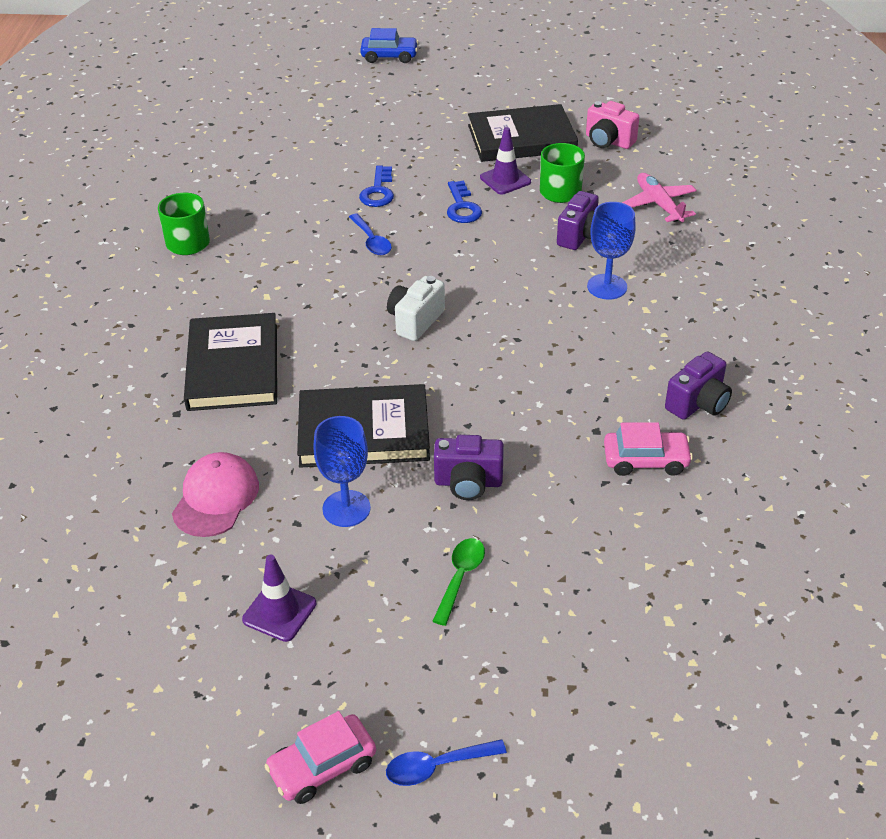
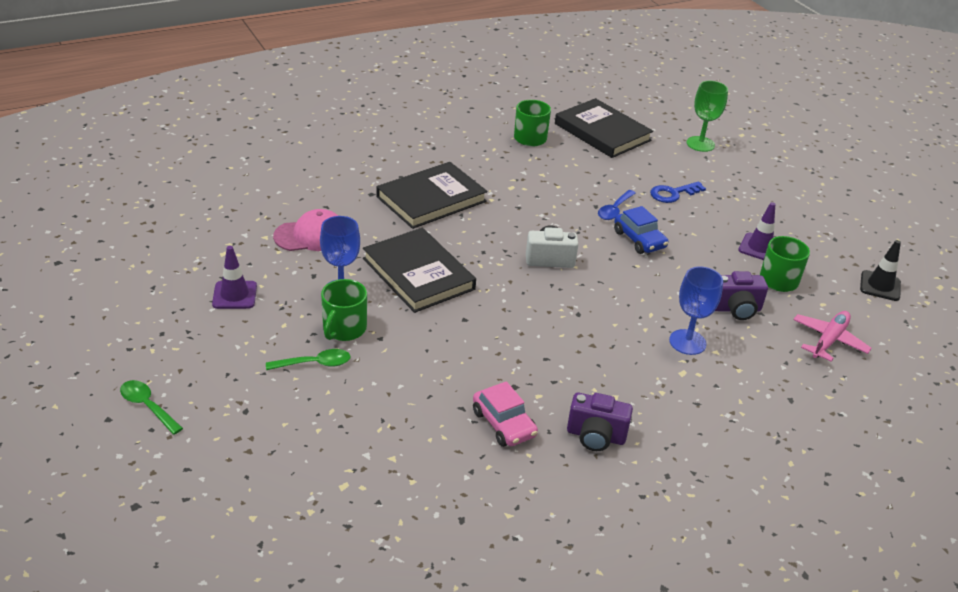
camera: 55 degrees right, 5 degrees down
pink car [265,711,376,804] -> none
blue car [360,28,418,63] -> blue car moved to [614,206,668,254]
blue spoon [386,739,507,786] -> green spoon [120,380,183,435]
purple camera [434,435,504,500] -> none
blue key [447,181,482,223] -> none
black book [468,104,578,162] -> black book moved to [555,98,653,158]
pink camera [586,101,639,149] -> black traffic cone [860,240,901,301]
none -> green mug [321,279,367,341]
none -> green goblet [686,81,728,152]

